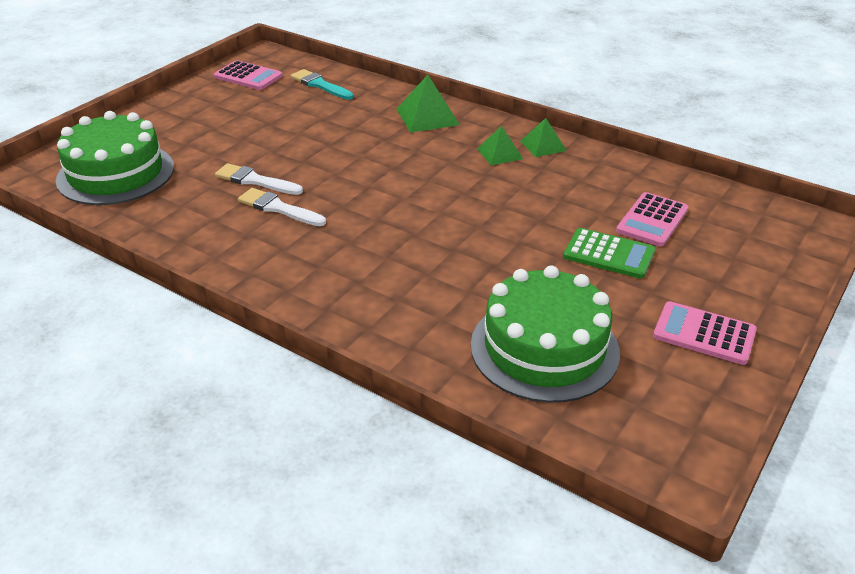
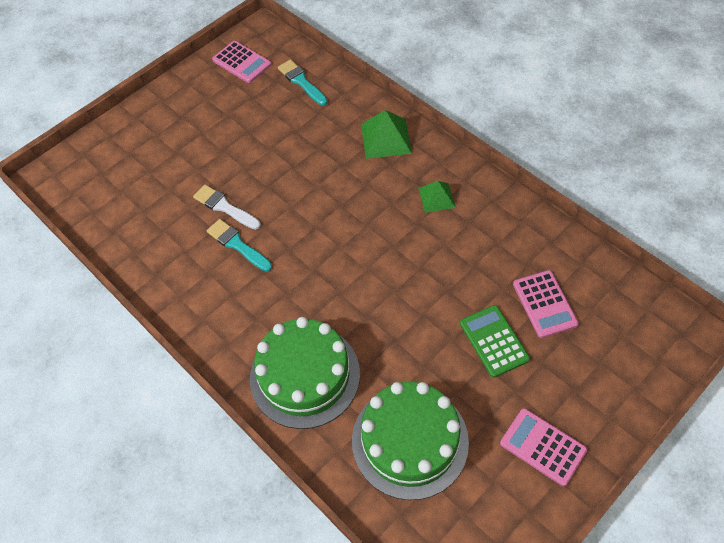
camera: 15 degrees right, 20 degrees up
green cake [56,111,174,205] -> green cake moved to [250,317,360,429]
white brush [238,188,326,226] -> turquoise brush [207,219,272,272]
green pyramid [520,118,567,157] -> none
green calculator [563,228,655,279] -> green calculator turned 150 degrees counterclockwise [460,305,530,378]
pink calculator [616,192,688,247] -> pink calculator turned 60 degrees counterclockwise [513,270,579,338]

